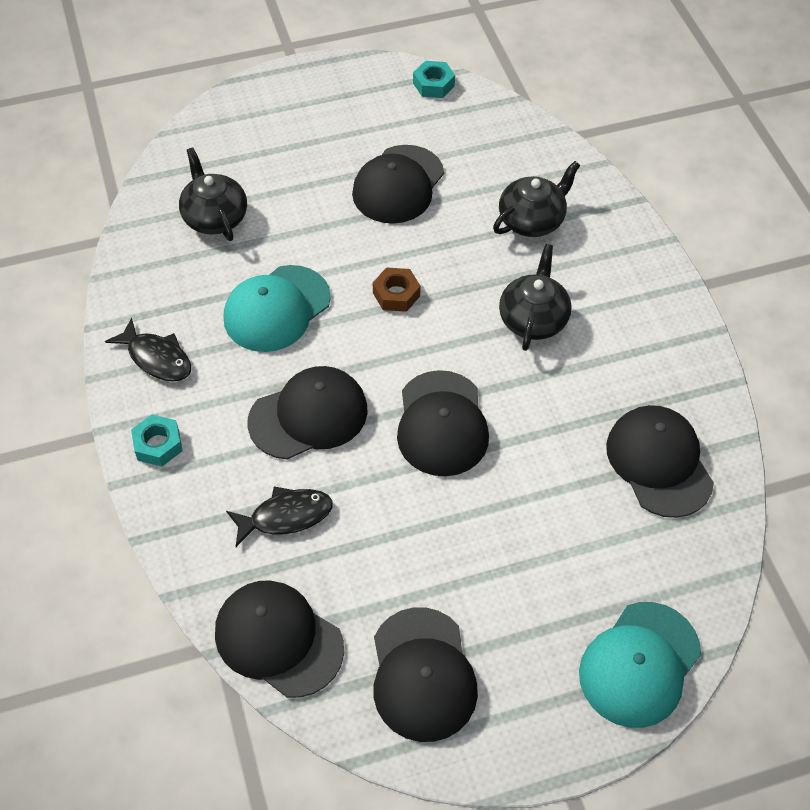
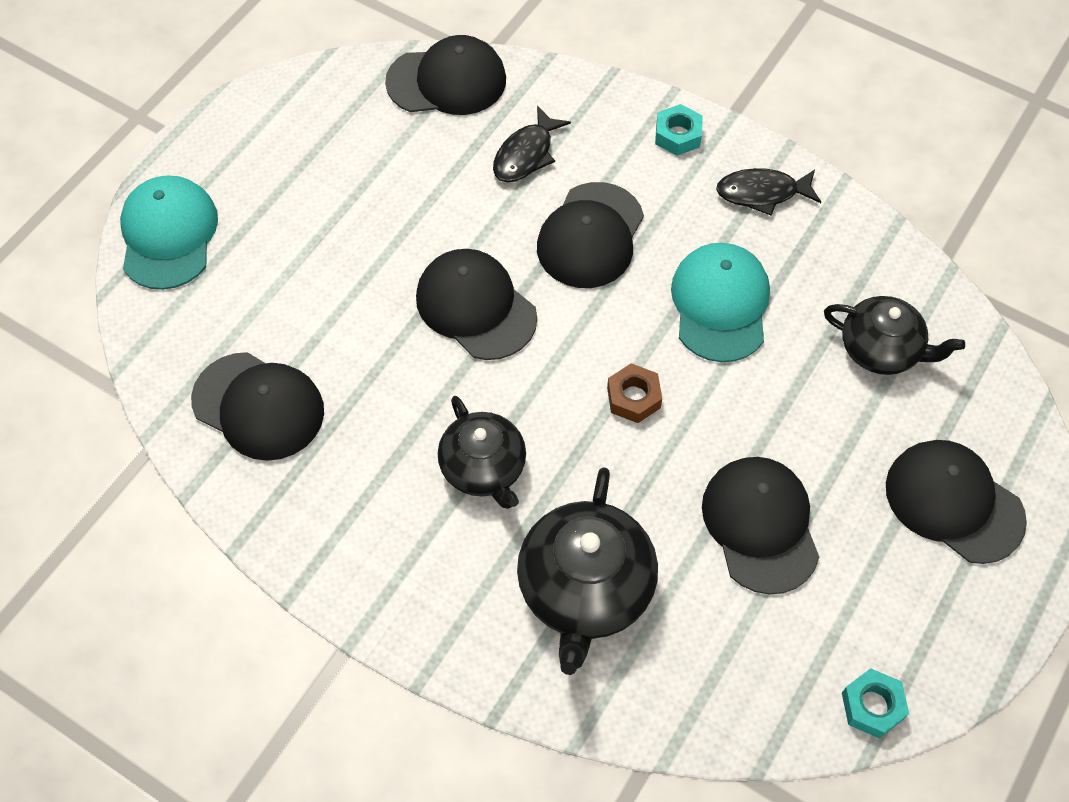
camera: 140 degrees right, 5 degrees up
black cap [374,607,478,742] -> black cap moved to [886,440,1027,564]
black teapot [493,161,580,237] -> black teapot [517,467,658,675], size x1.50

